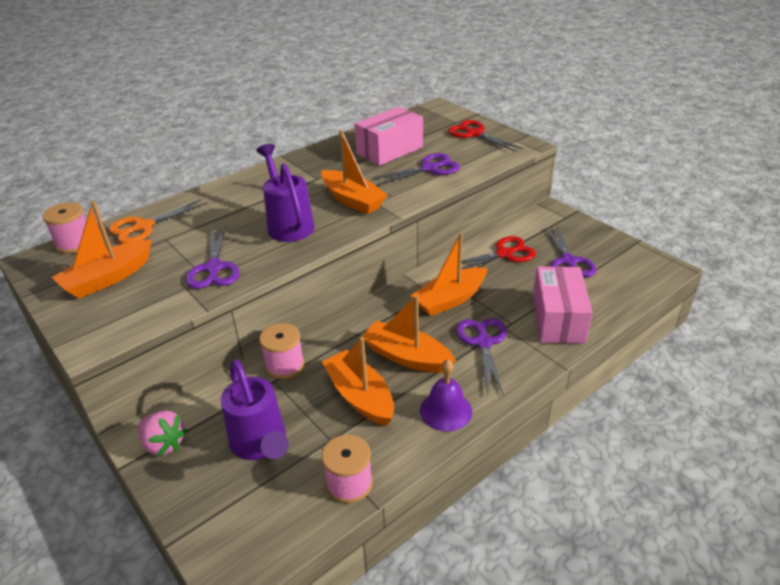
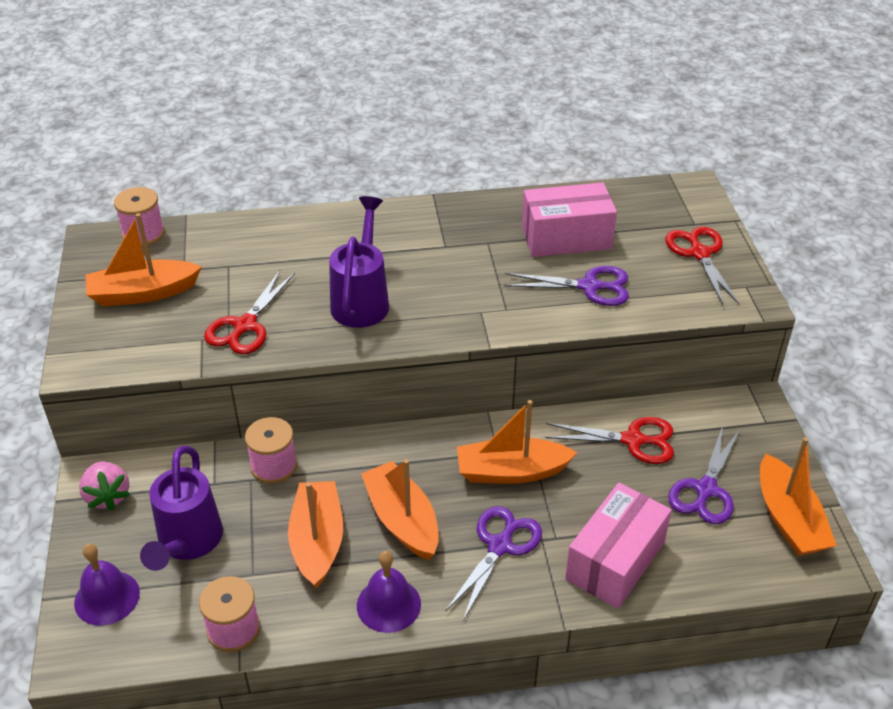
camera: 30 degrees right, 5 degrees up
orange scissors [109,199,208,244] -> none
purple scissors [186,225,240,289] -> red scissors [204,271,295,354]
orange boat [321,130,387,214] -> orange boat moved to [760,437,837,556]
none -> purple bell [74,544,140,626]

